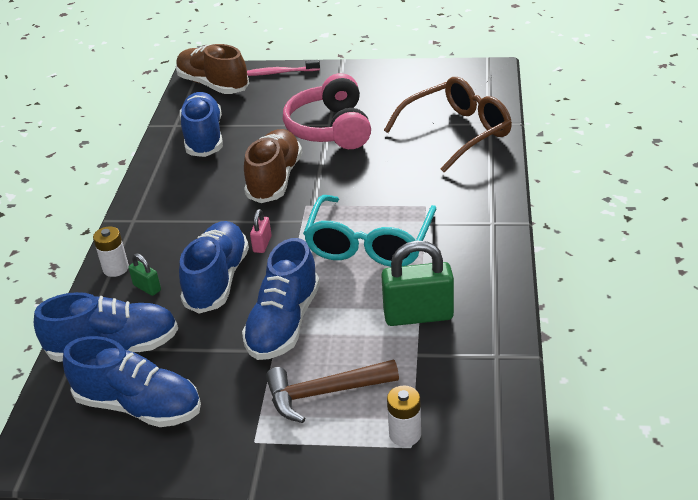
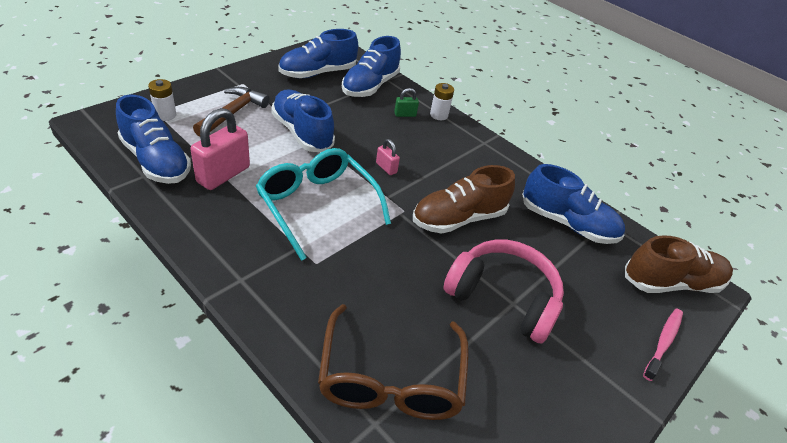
camera: 120 degrees right, 5 degrees up
blue shoe [179,221,249,314] -> blue shoe moved to [116,94,191,184]
brown shoe [244,129,302,203] -> brown shoe turned 105 degrees clockwise [413,165,515,234]
green padlock [381,241,454,326] -> pink padlock [190,108,250,190]

